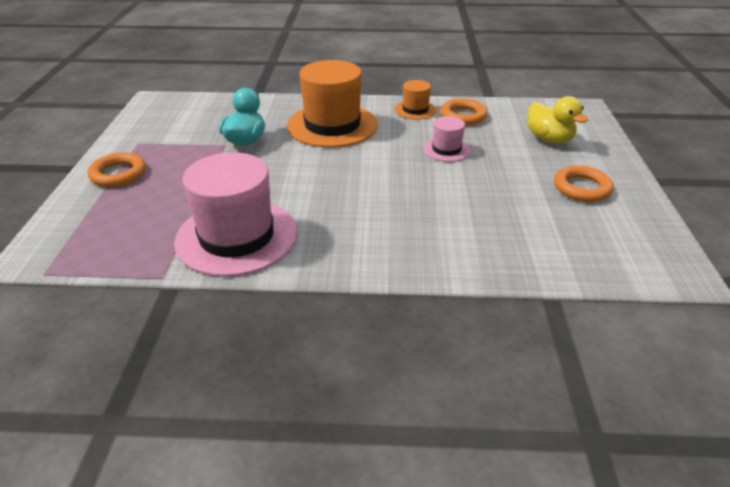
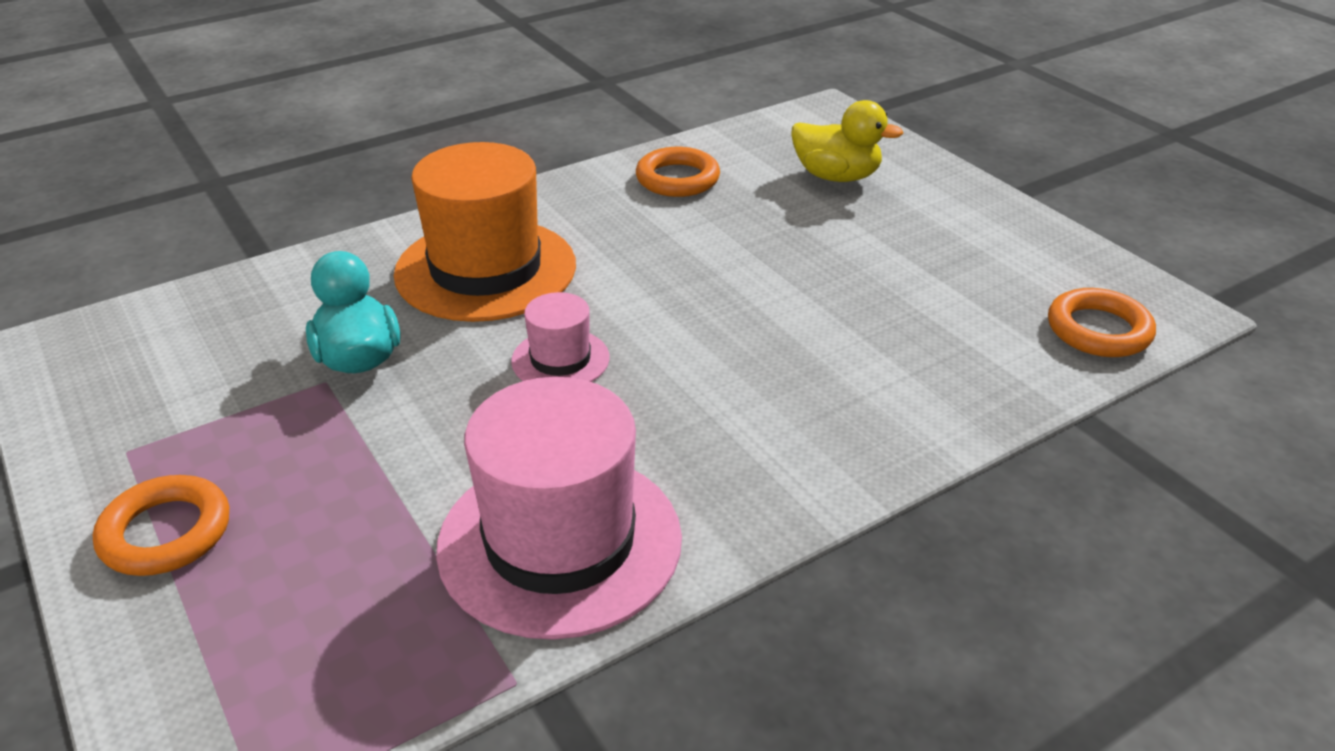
camera: 35 degrees left, 0 degrees up
orange hat [394,80,437,120] -> none
pink hat [423,116,471,162] -> pink hat moved to [511,292,610,382]
orange ring [554,165,614,202] -> orange ring moved to [1048,288,1156,357]

